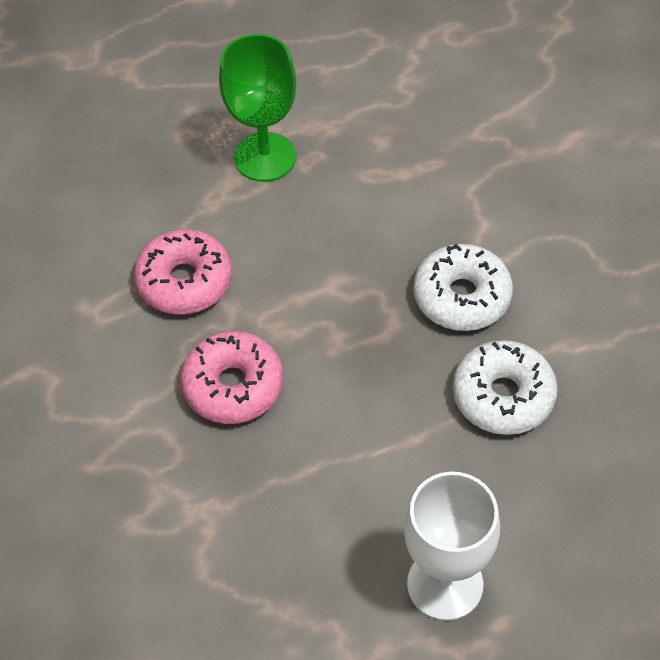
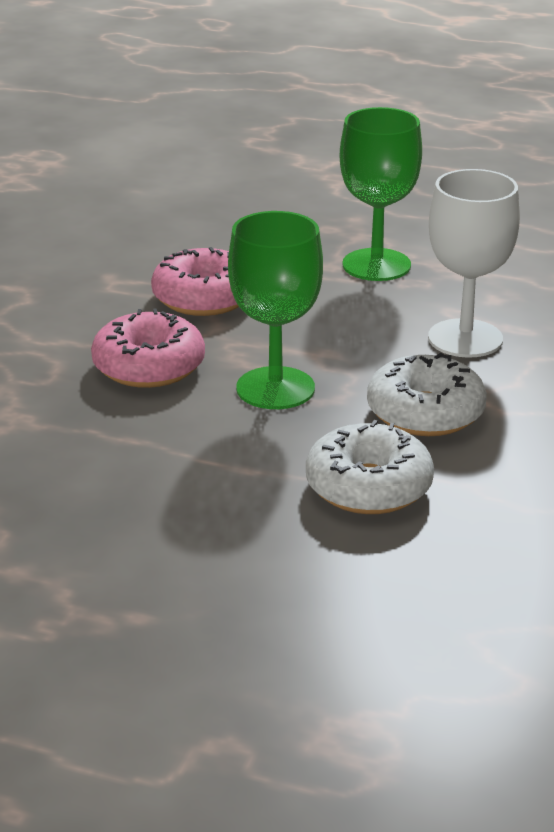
camera: 40 degrees right, 25 degrees down
white goblet [404,472,500,621] -> white goblet moved to [428,169,520,358]
none -> green goblet [228,211,323,409]

